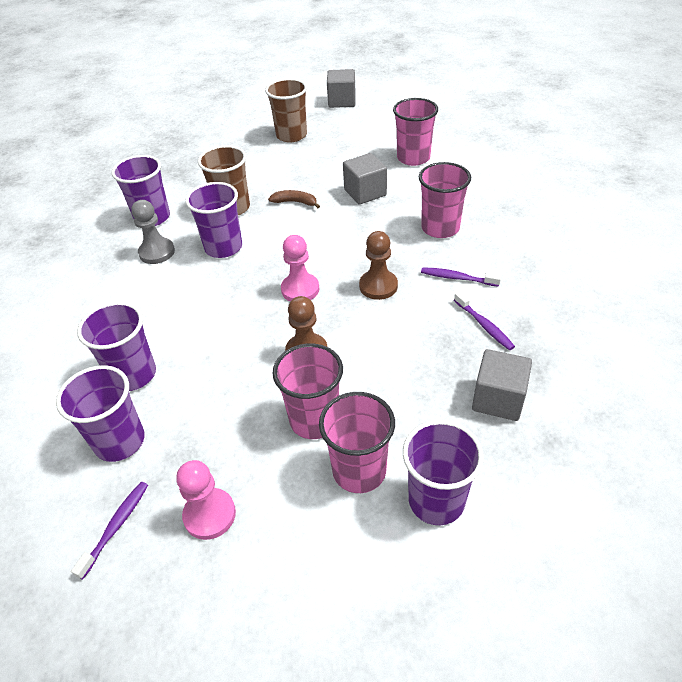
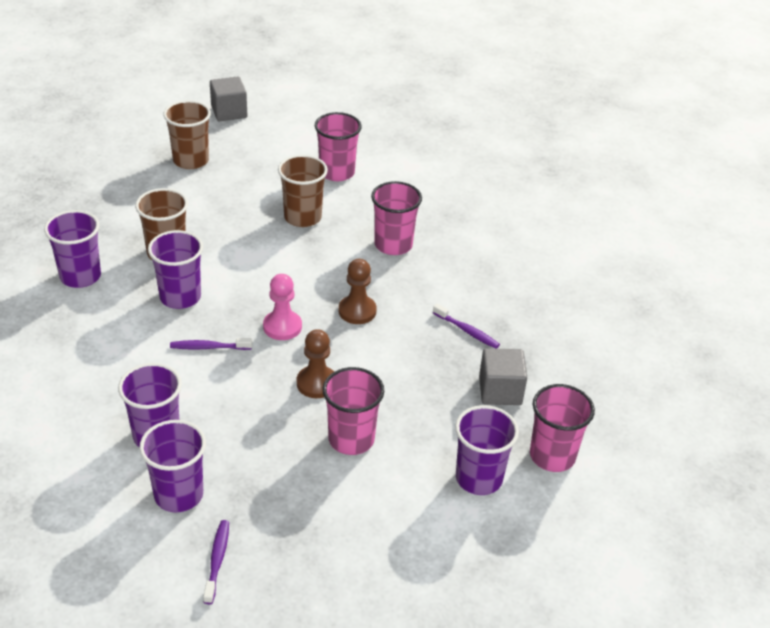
camera: 25 degrees left, 5 degrees down
grey pawn [131,200,175,264] -> none
pink pawn [176,460,236,540] -> none
brown banana [268,190,320,208] -> none
pink cup [319,392,395,493] -> pink cup moved to [530,384,595,472]
grey cube [343,153,387,205] -> brown cup [278,155,328,227]
purple toothbrush [421,267,501,287] -> purple toothbrush moved to [170,338,252,350]

